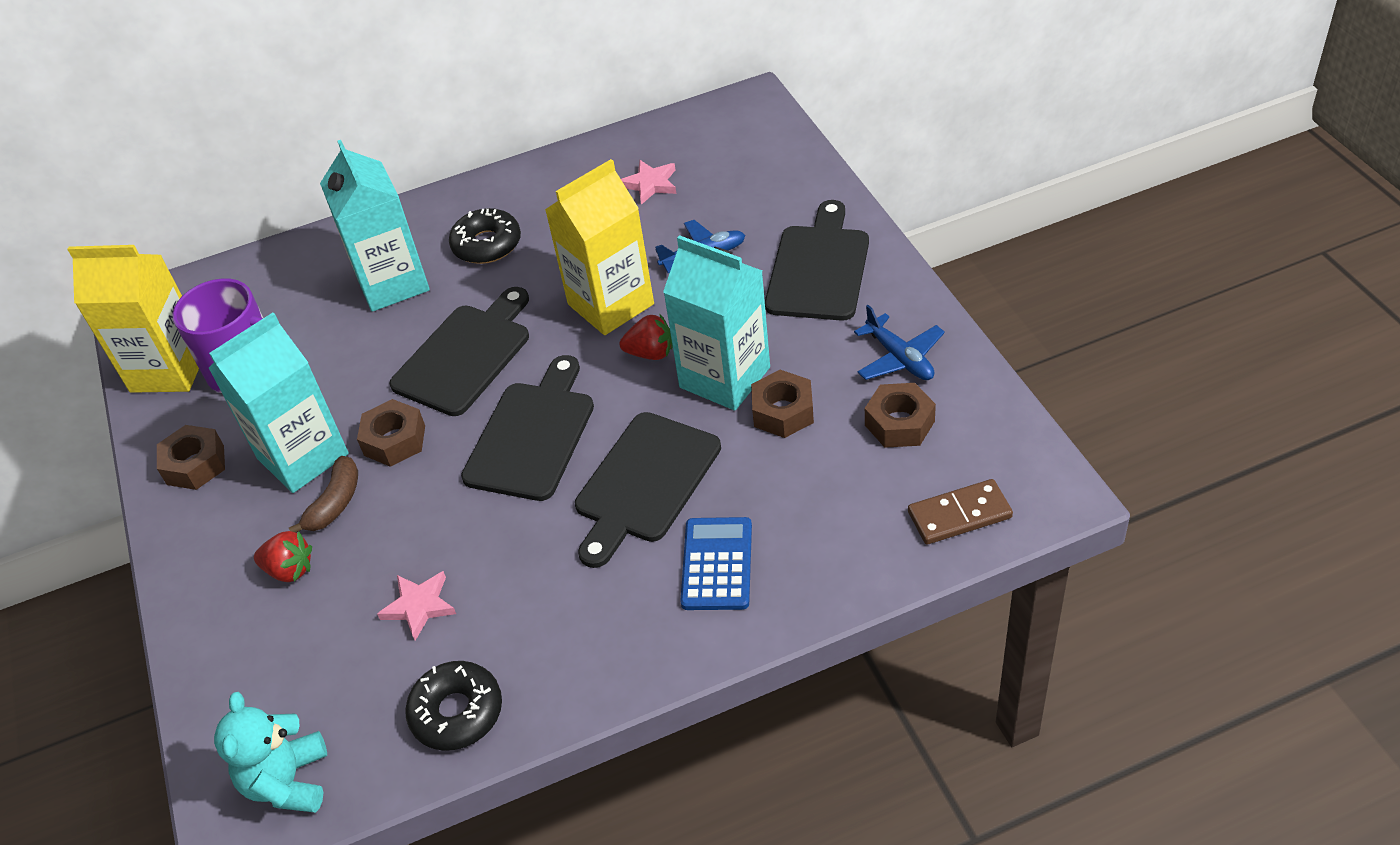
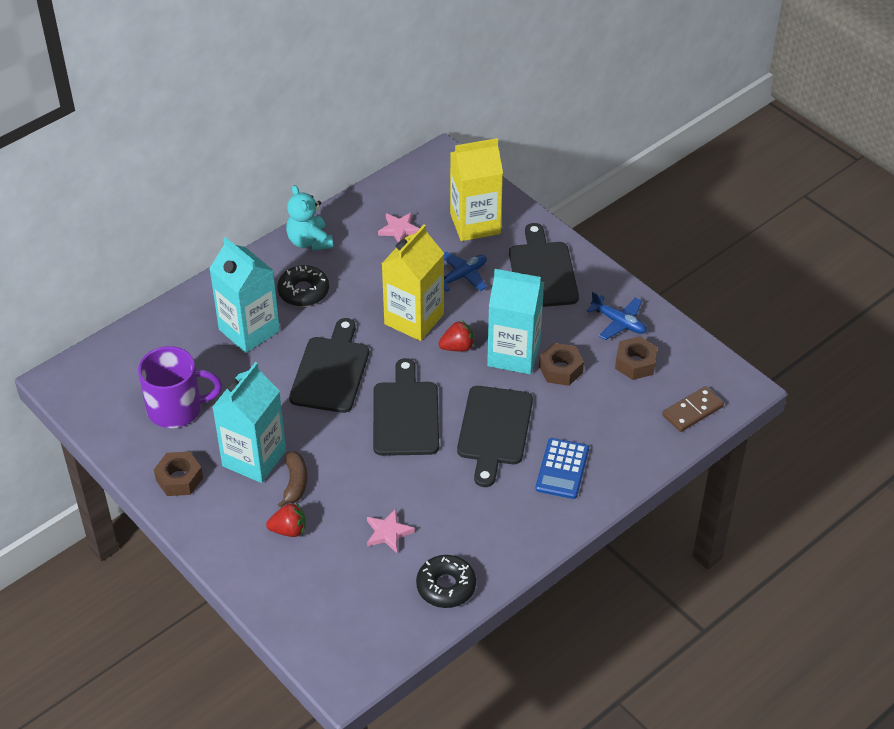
camera: 25 degrees left, 0 degrees up
yellow carton [67,245,199,393] -> yellow carton moved to [450,138,503,241]
turquoise teddy bear [214,692,327,813] -> turquoise teddy bear moved to [286,185,333,251]
brown nut [357,399,425,467] -> none
blue calculator [680,517,752,610] -> blue calculator turned 150 degrees counterclockwise [535,438,589,499]

